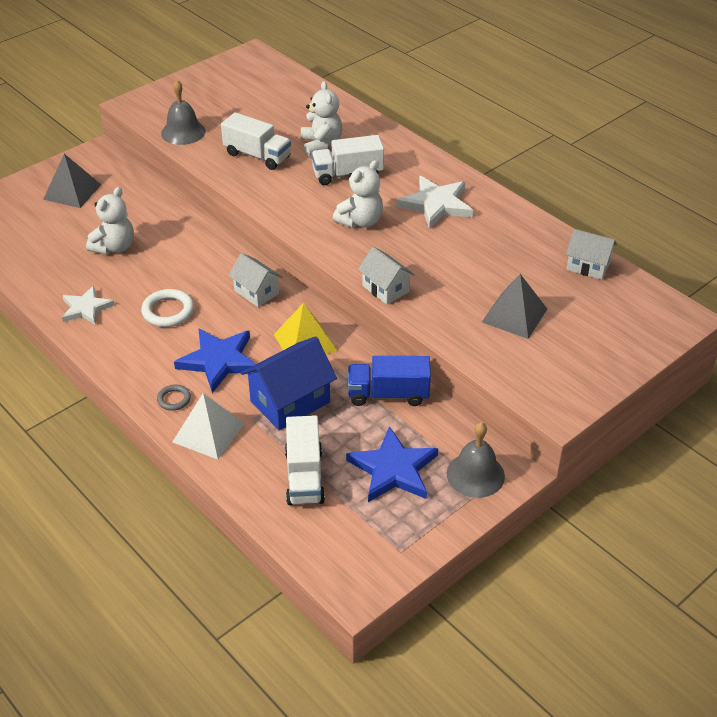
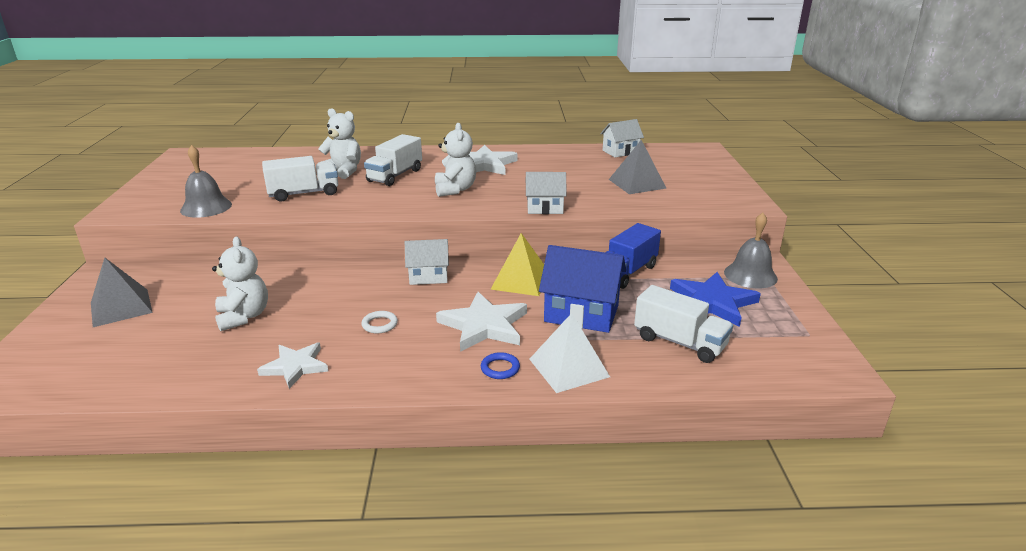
camera: 50 degrees left, 15 degrees down
white ring [141,289,194,327] -> white ring [361,311,398,333], size x0.59
grey ring [157,385,191,411] -> blue ring [481,352,520,379]
blue star [174,328,256,393] -> white star [436,292,527,352]
blue house [241,336,337,430] -> blue house turned 75 degrees counterclockwise [539,245,626,333]

